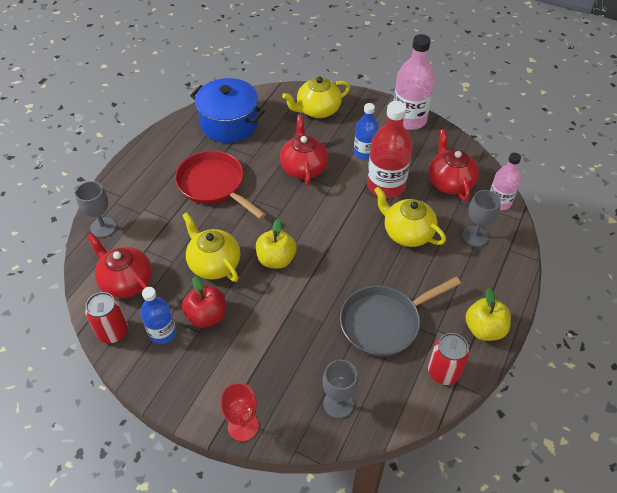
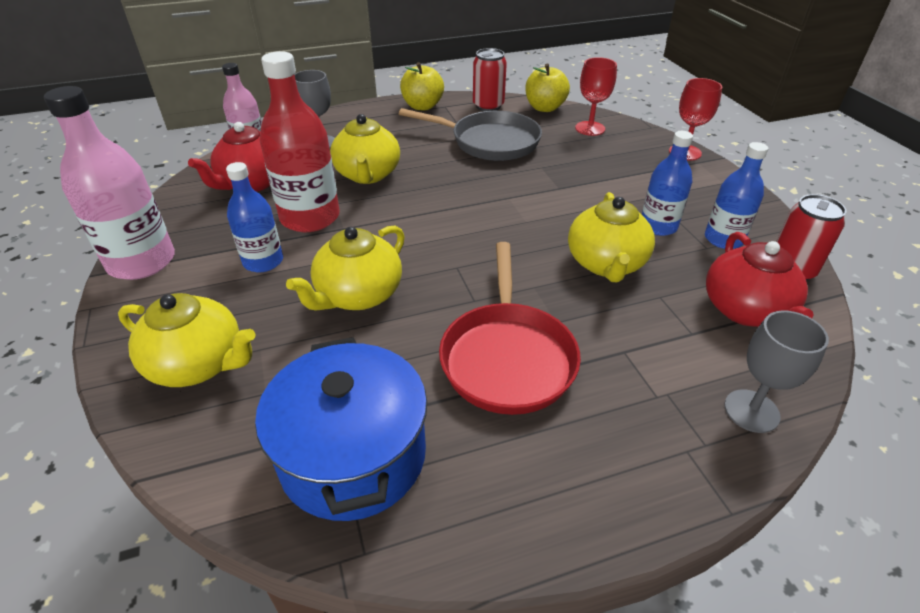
camera: 135 degrees left, 10 degrees down
red apple [182,276,226,328] -> blue bottle [642,131,693,236]
yellow apple [256,219,297,269] -> yellow apple moved to [525,63,570,112]
red teapot [280,115,328,186] -> yellow teapot [286,226,405,310]
grey goblet [323,360,358,418] -> red goblet [575,57,617,136]

